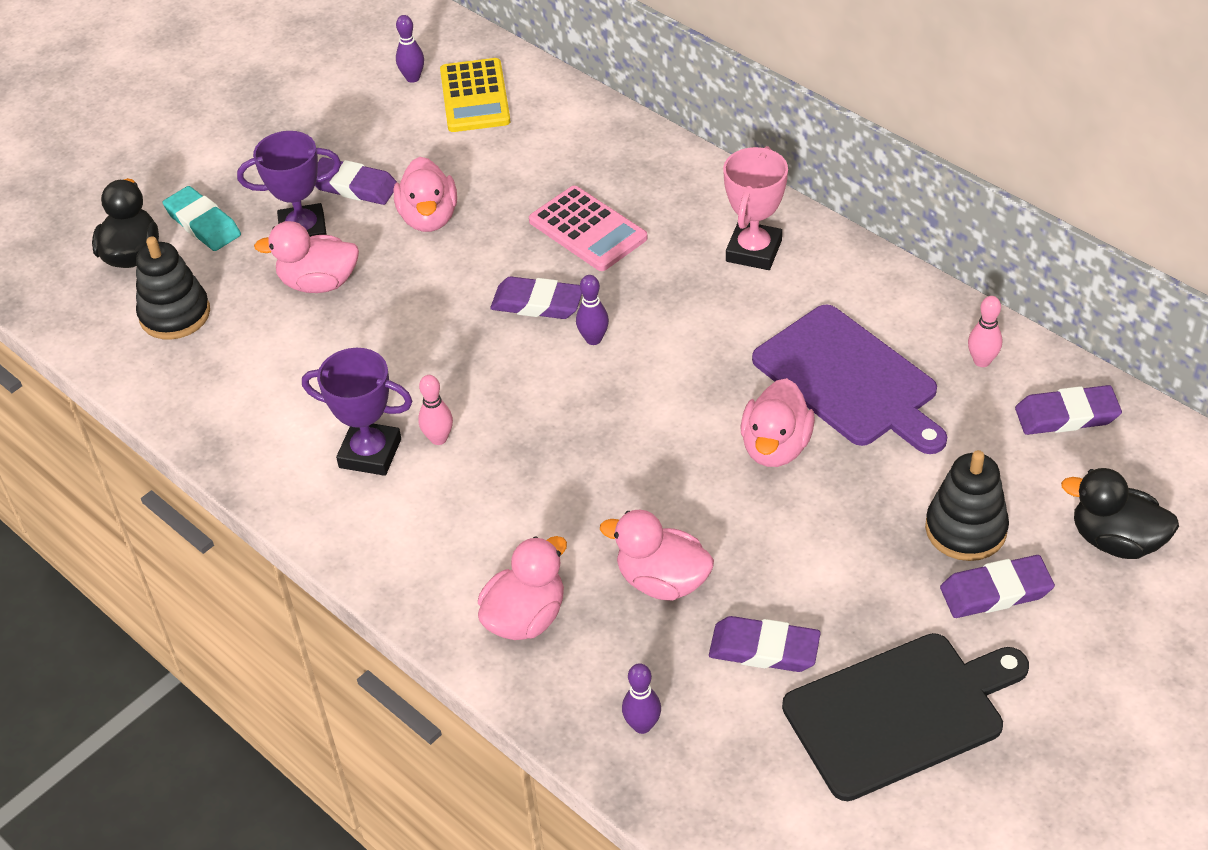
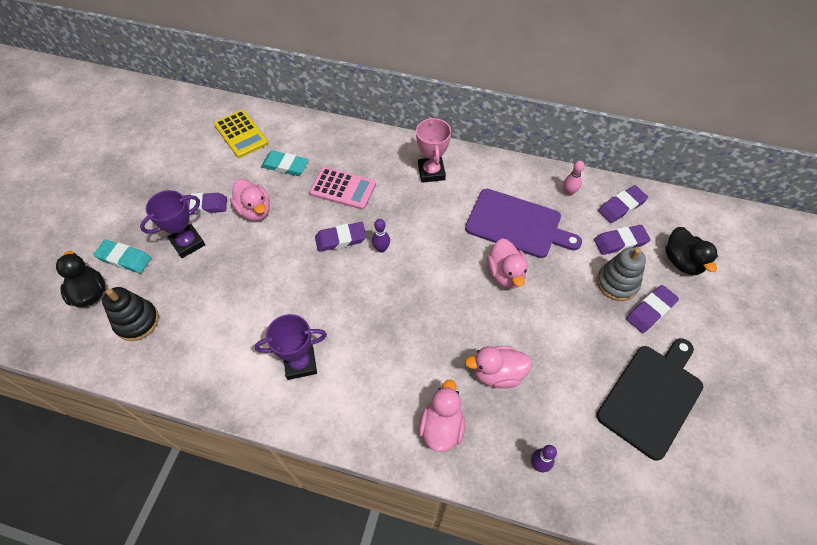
camera: 30 degrees left, 10 degrees up
pink duck [254,221,359,293] -> none
purple bowling pin [396,15,424,83] -> none
pink bowling pin [418,375,453,445] -> none
purple eraser [709,616,821,672] -> purple eraser moved to [594,225,651,255]
black stacking toy [925,450,1009,561] -> grey stacking toy [597,247,646,301]
black duck [1061,468,1179,559] -> black duck turned 105 degrees counterclockwise [665,227,718,275]
none -> turquoise eraser [261,151,309,176]

